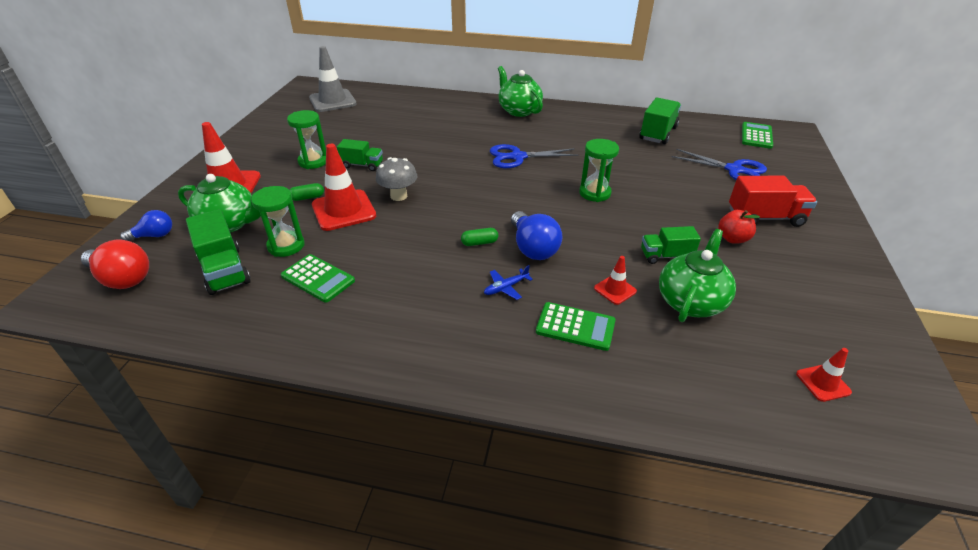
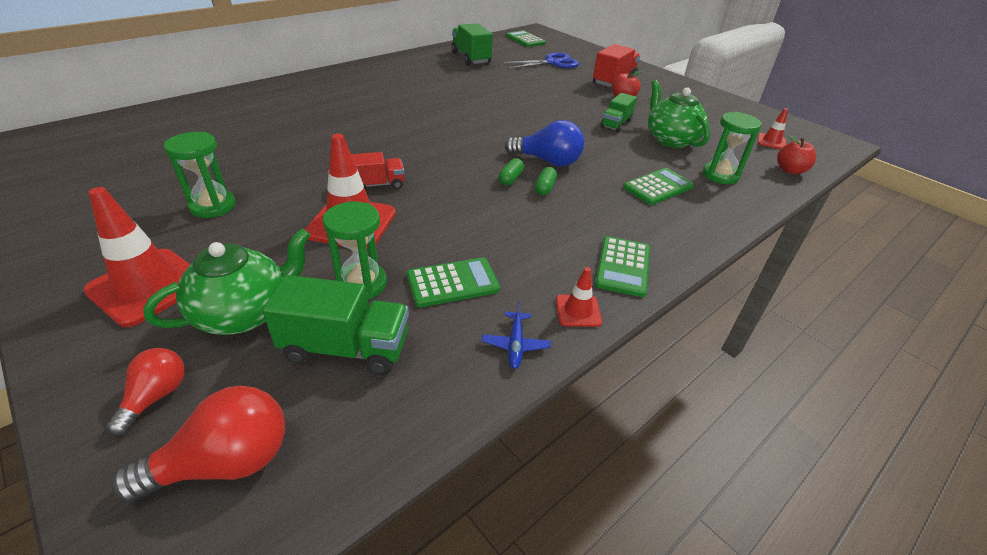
camera: 55 degrees left, 0 degrees up
blue light bulb [120,210,172,241] -> red light bulb [106,348,185,436]
green capsule [290,183,324,201] -> green capsule moved to [535,167,557,195]
grey traffic cone [309,46,356,112] -> none
green truck [337,139,383,171] -> none
grey mushroom [376,157,417,201] -> red truck [351,152,404,190]
blue plane [484,265,533,300] -> blue plane moved to [482,301,551,369]
blue scissors [490,144,579,168] -> none
green teapot [498,66,543,117] -> none
green hourglass [579,139,619,202] -> green hourglass moved to [703,112,762,184]
red traffic cone [594,256,637,305] -> red traffic cone moved to [556,267,602,327]
none -> green calculator [595,236,650,297]
none -> red apple [777,135,816,174]

